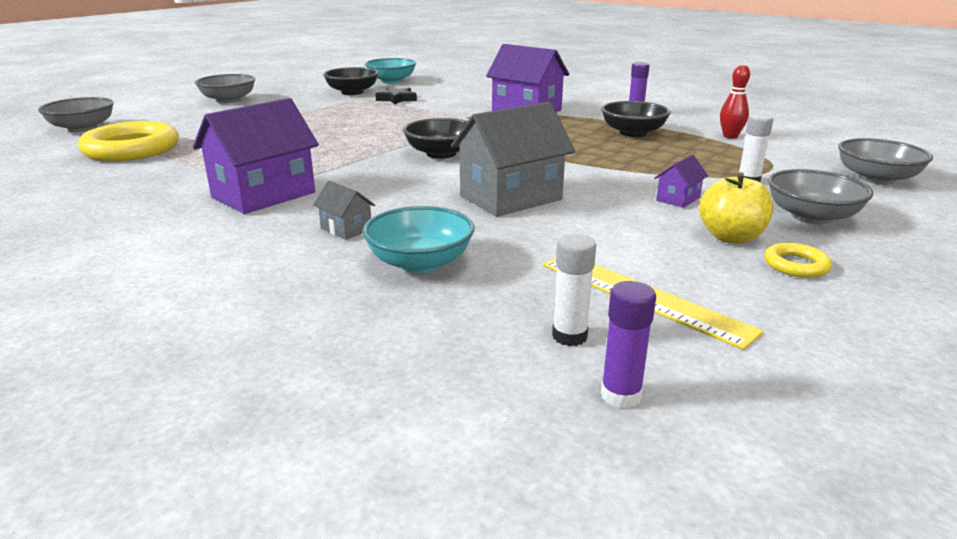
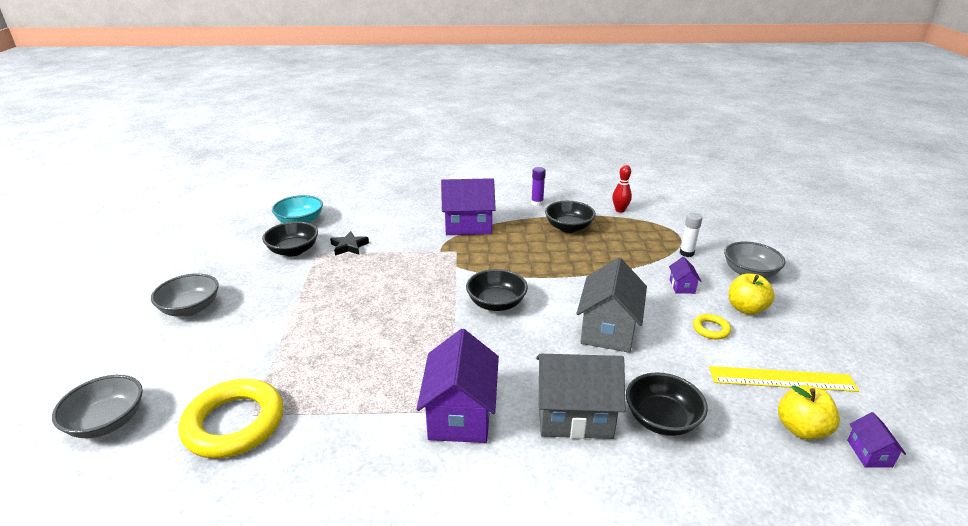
camera: 40 degrees left, 5 degrees up
grey house [313,181,375,240] -> grey house [536,354,625,439], size x2.20
turquoise bowl [362,206,474,273] -> black bowl [626,372,708,436]
white glue stick [552,234,596,346] -> yellow apple [778,385,840,440]
purple glue stick [601,281,656,408] -> purple house [847,412,906,468]
yellow ring [764,243,832,278] -> yellow ring moved to [693,314,731,339]
grey bowl [838,138,933,185] -> none

